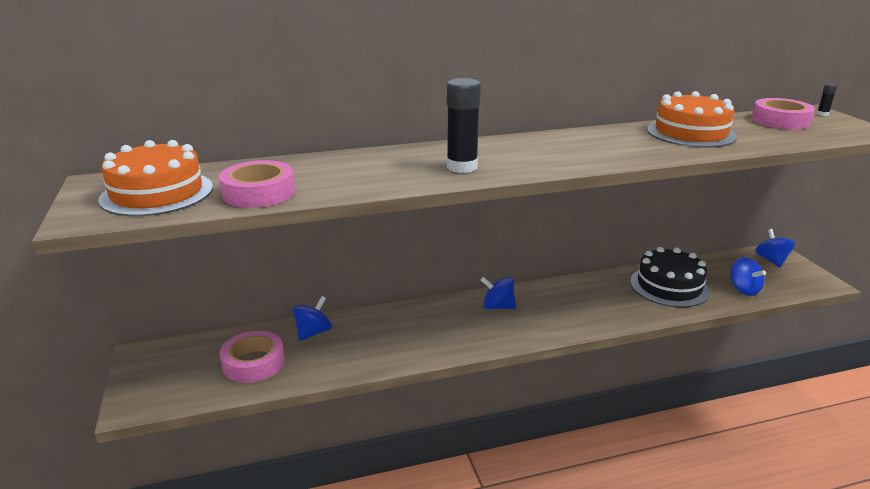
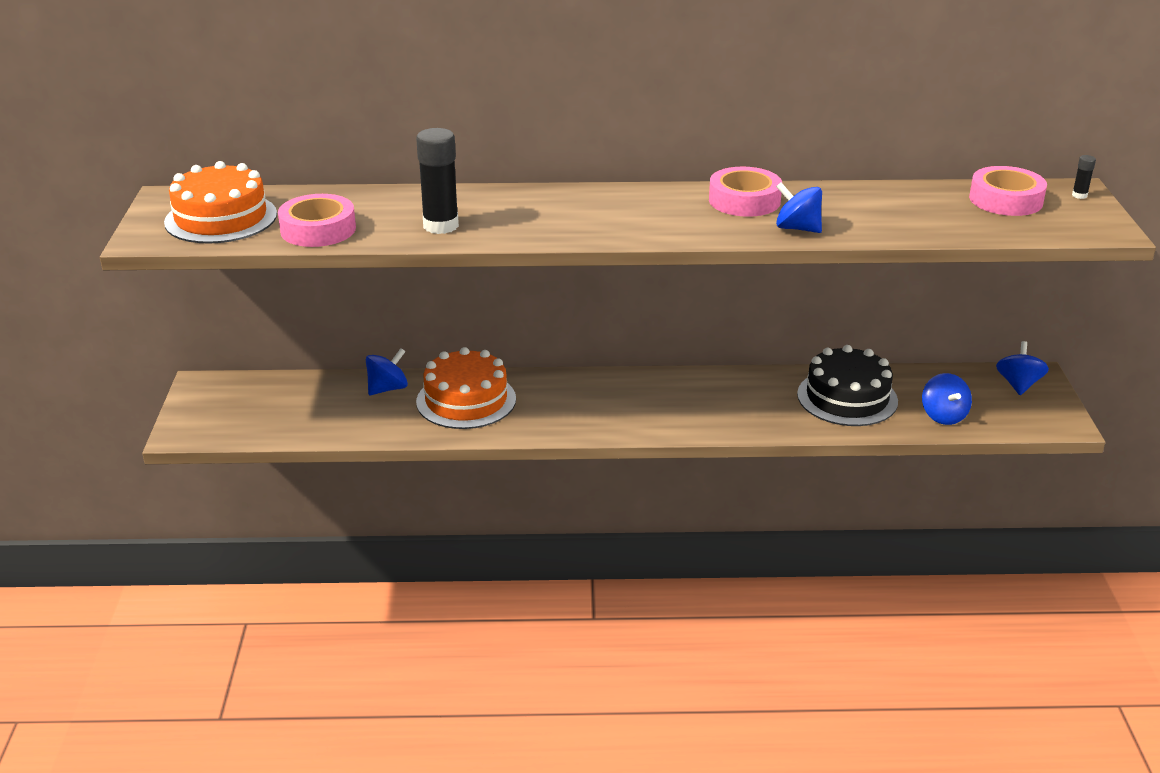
camera: 15 degrees right, 5 degrees up
pink tape [220,331,285,383] -> pink tape moved to [709,167,782,217]
black glue stick [447,78,481,173] -> black glue stick moved to [416,128,459,234]
blue spinning top [481,277,516,309] -> blue spinning top moved to [776,182,822,233]
orange cake [647,91,737,148] -> orange cake moved to [416,347,516,429]

